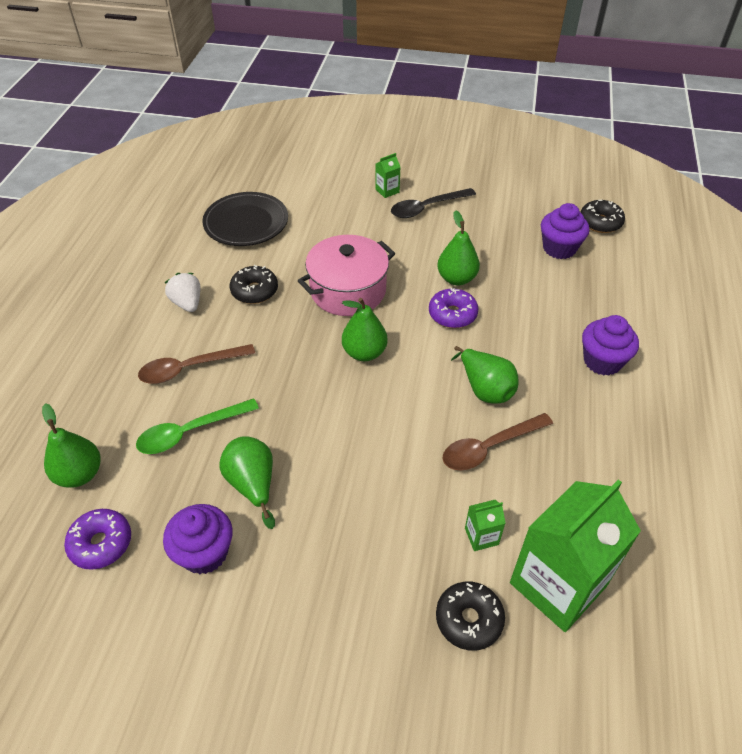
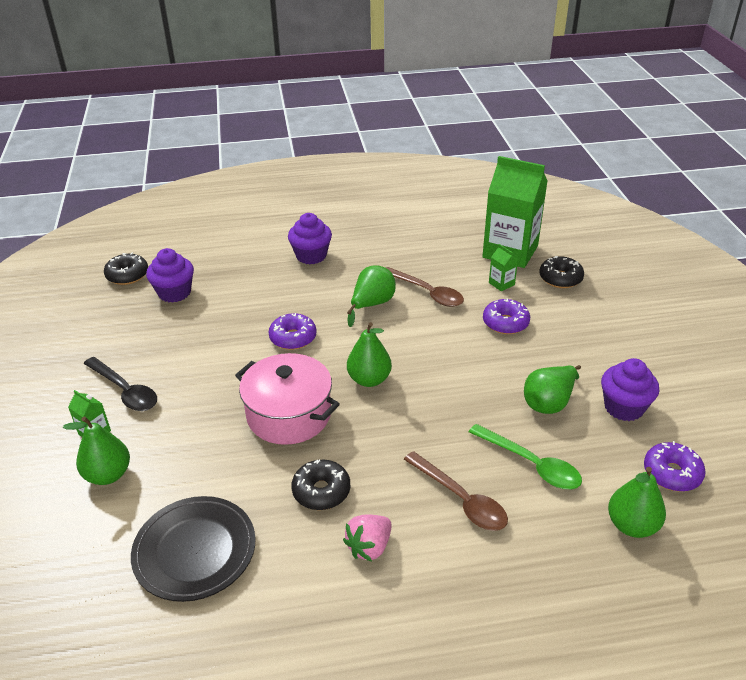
camera: 110 degrees left, 10 degrees down
white strawberry [165,273,200,312] -> pink strawberry [343,515,392,561]
green pear [437,210,480,285] -> green pear moved to [63,416,130,485]
none -> purple donut [483,298,530,334]

